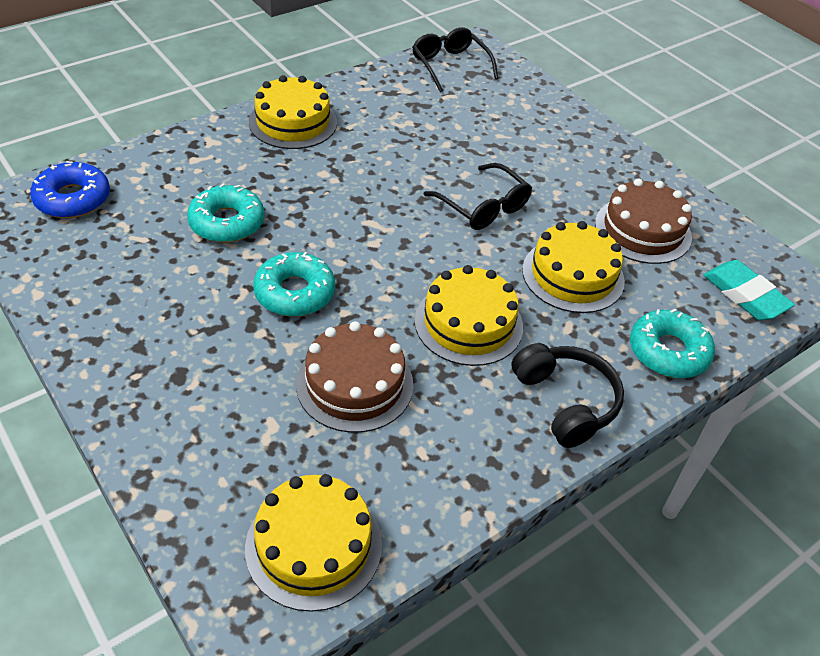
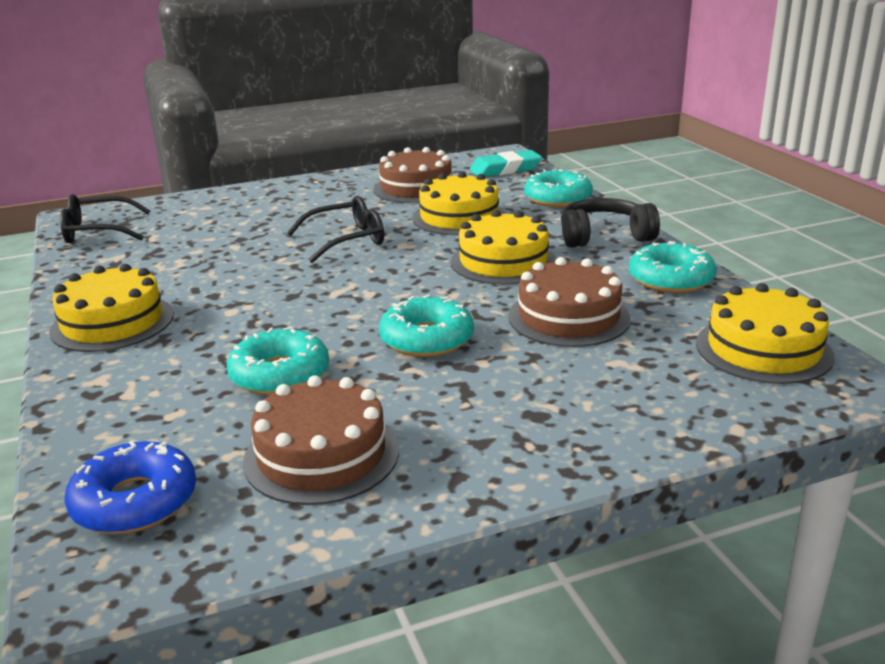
camera: 70 degrees left, 20 degrees down
none -> brown cake [243,375,399,505]
none -> turquoise donut [629,241,716,293]

